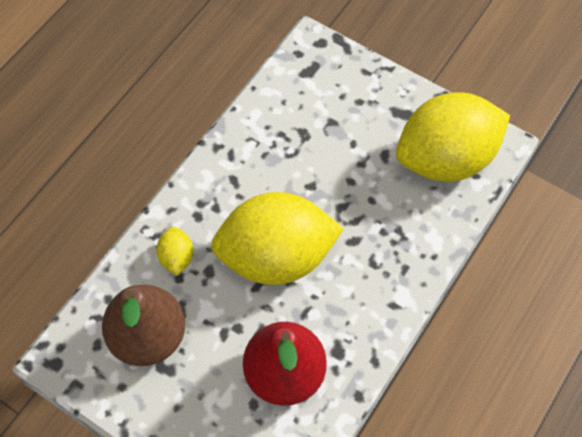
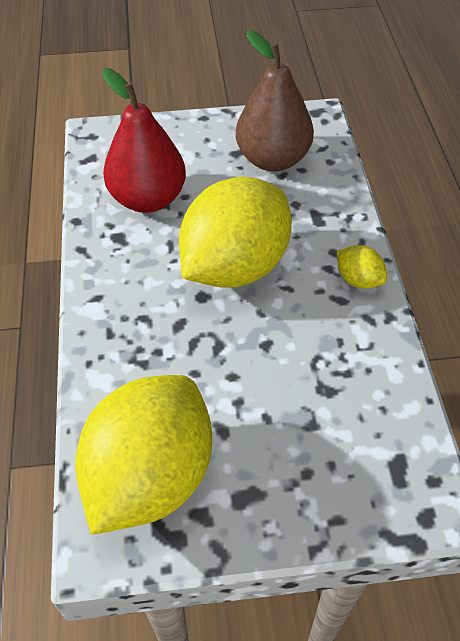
camera: 140 degrees right, 10 degrees down
yellow lemon [156,227,193,275] -> yellow lemon moved to [337,245,387,289]

